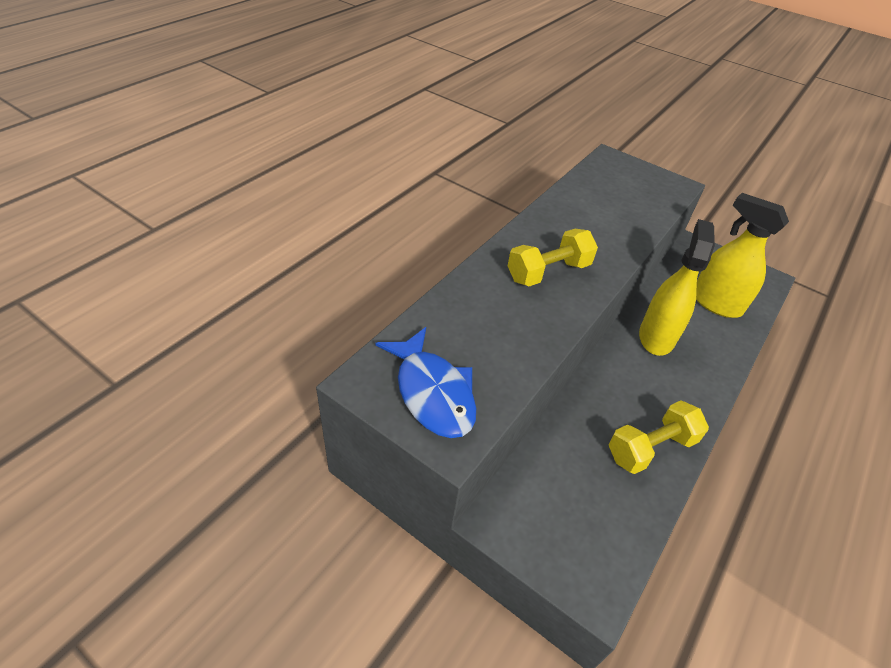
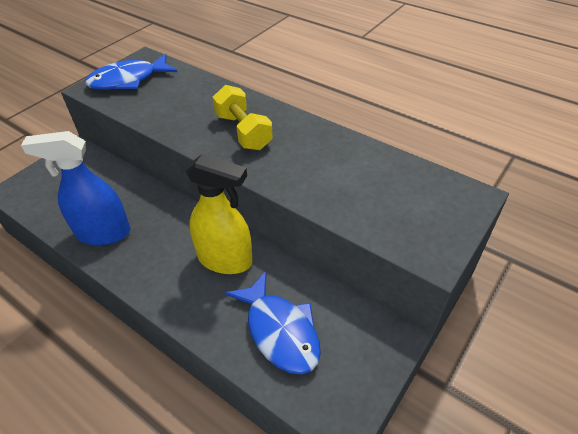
camera: 95 degrees right, 0 degrees up
yellow dumbbell [609,401,709,474] -> blue spray bottle [21,131,130,245]
yellow spray bottle [696,193,789,318] -> blue fish [225,271,321,374]

